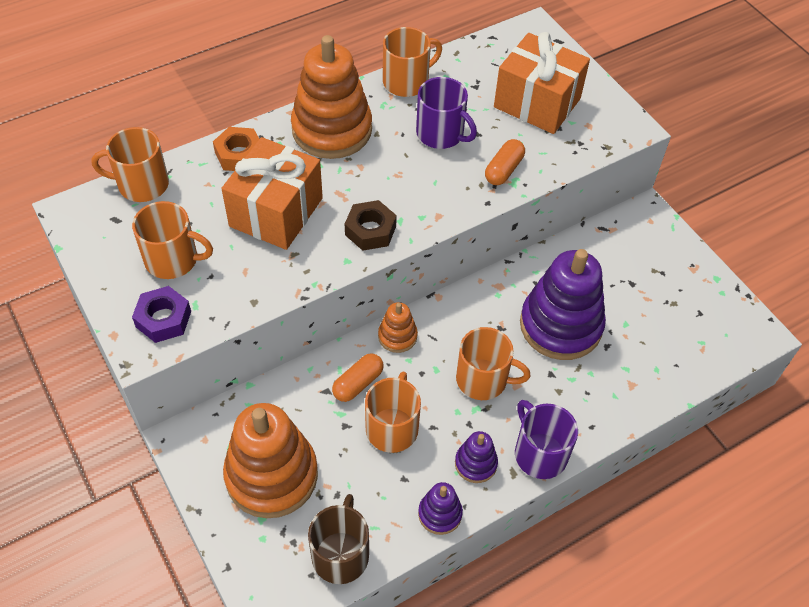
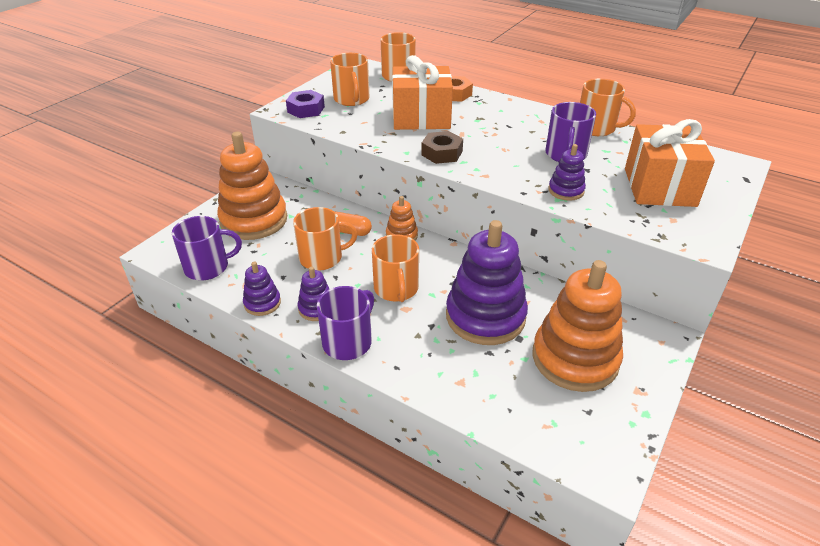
camera: 65 degrees right, 15 degrees down
orange stacking toy [291,35,372,159] -> orange stacking toy moved to [532,260,623,392]
brown mug [308,494,369,584] -> purple mug [172,216,242,281]
orange capsule [485,139,525,185] -> purple stacking toy [548,144,586,201]

